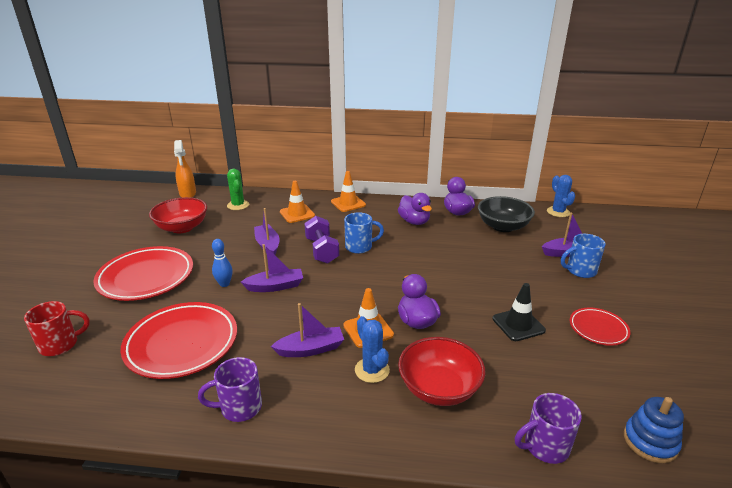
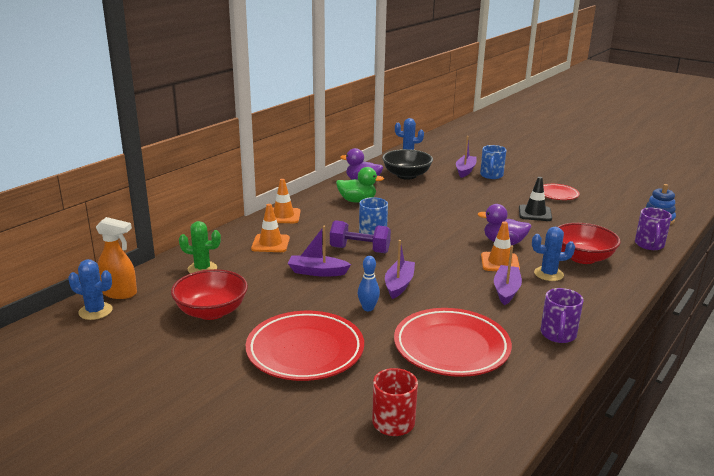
camera: 60 degrees left, 5 degrees down
purple duck [398,193,432,225] -> green duck [336,167,384,203]
none -> blue cactus [68,259,113,320]

